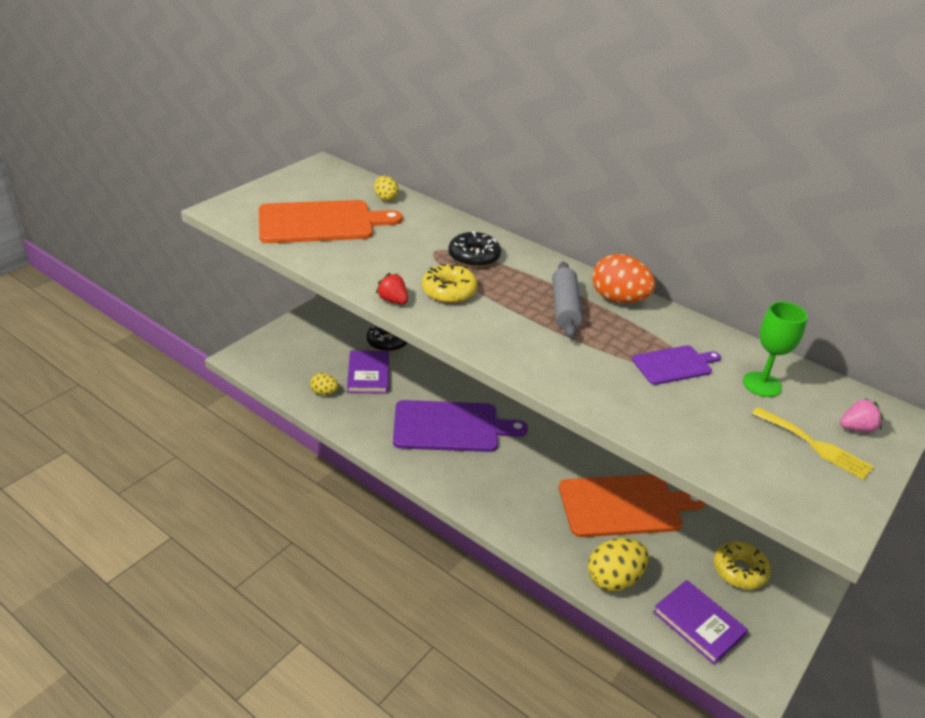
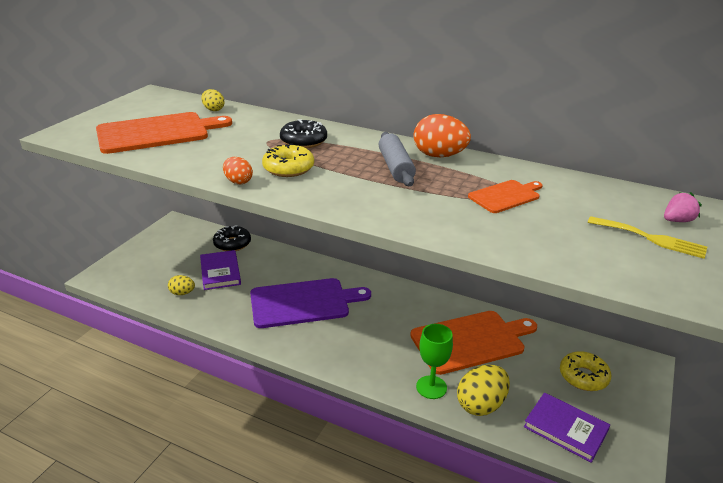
camera: 10 degrees left, 5 degrees down
red strawberry [376,273,408,304] -> orange egg [223,157,253,184]
purple cutting board [632,345,721,385] -> orange cutting board [468,180,543,213]
green goblet [743,301,808,397] -> green goblet moved to [416,324,453,399]

